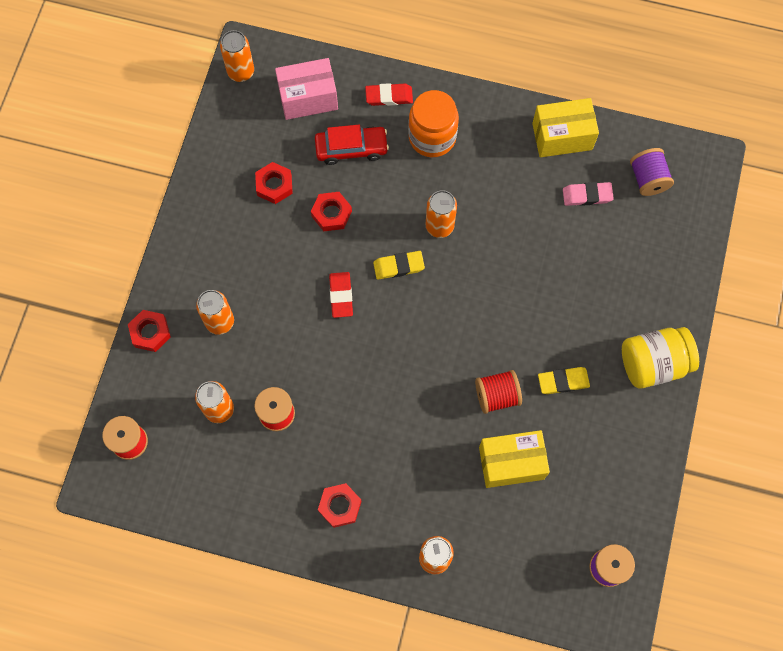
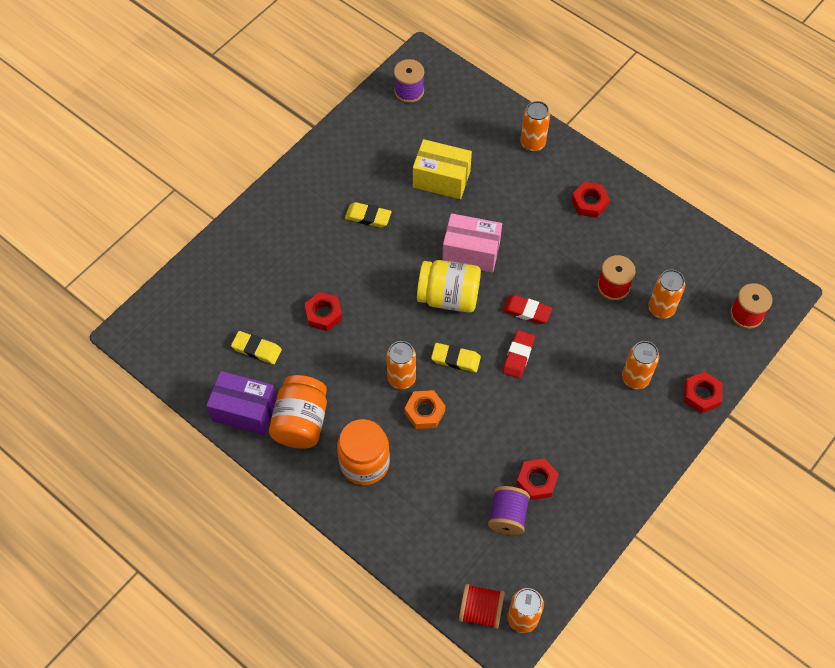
camera: 155 degrees left, 10 degrees down
pink box [275,58,338,120] -> pink box moved to [442,213,502,273]
red nut [311,192,352,231] -> red nut moved to [304,292,342,331]
red car [315,125,389,165] -> none
red eraser [365,83,413,106] -> red eraser moved to [502,295,552,324]
red spool [475,370,522,414] -> red spool moved to [459,584,505,629]
yellow box [532,98,599,157] -> purple box [206,371,277,435]
pink eraser [563,182,614,206] -> yellow eraser [231,331,282,364]
yellow jar [622,327,699,389] -> yellow jar moved to [417,260,481,313]
purple spool [630,148,674,196] -> purple spool moved to [488,486,530,535]
none -> orange jar [269,375,327,449]
none -> orange nut [404,390,445,429]

